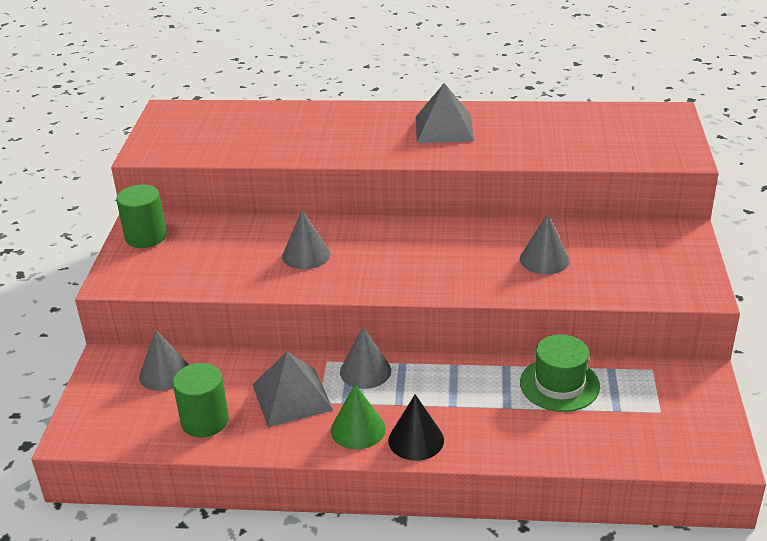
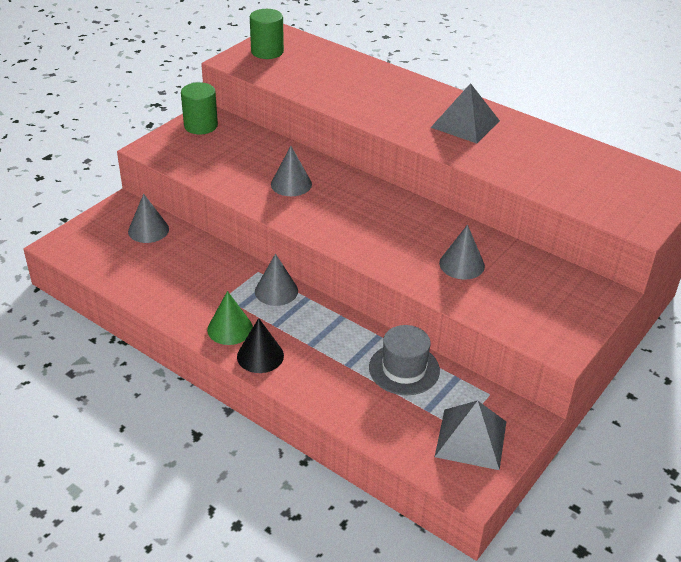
camera: 30 degrees right, 5 degrees up
green cylinder [173,363,229,437] -> green cylinder moved to [250,9,284,59]
grey pyramid [252,352,333,427] -> grey pyramid moved to [435,400,506,470]
green hat [520,335,600,412] -> grey hat [369,325,440,395]

